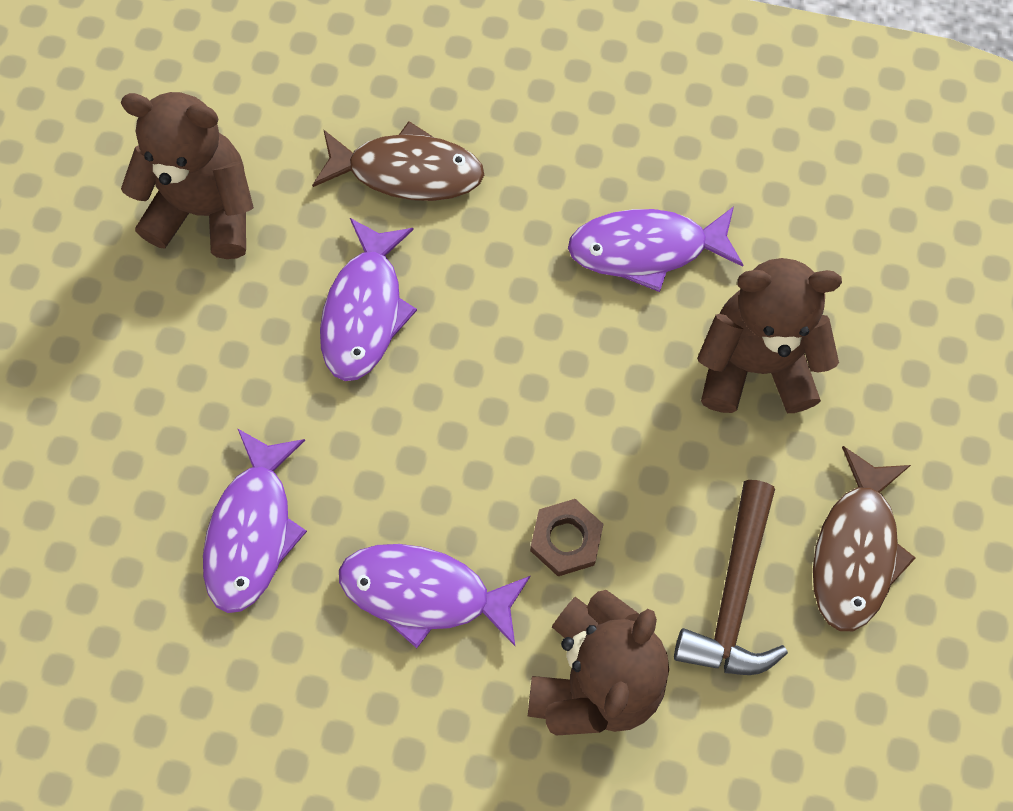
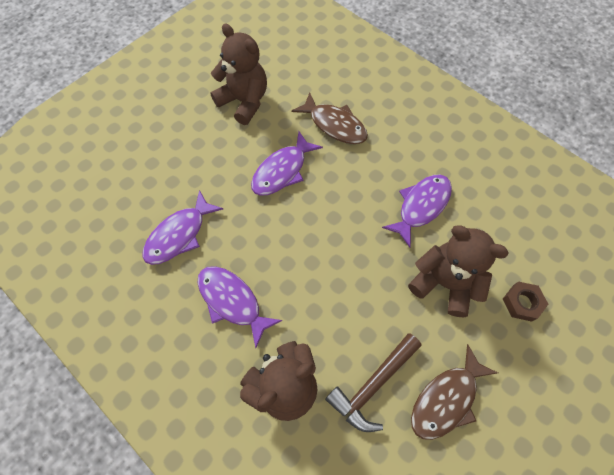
camera: 30 degrees right, 5 degrees down
brown nut [530,499,604,576] -> brown nut moved to [503,282,548,322]
purple fish [568,206,743,292] -> purple fish turned 105 degrees clockwise [382,175,452,247]

